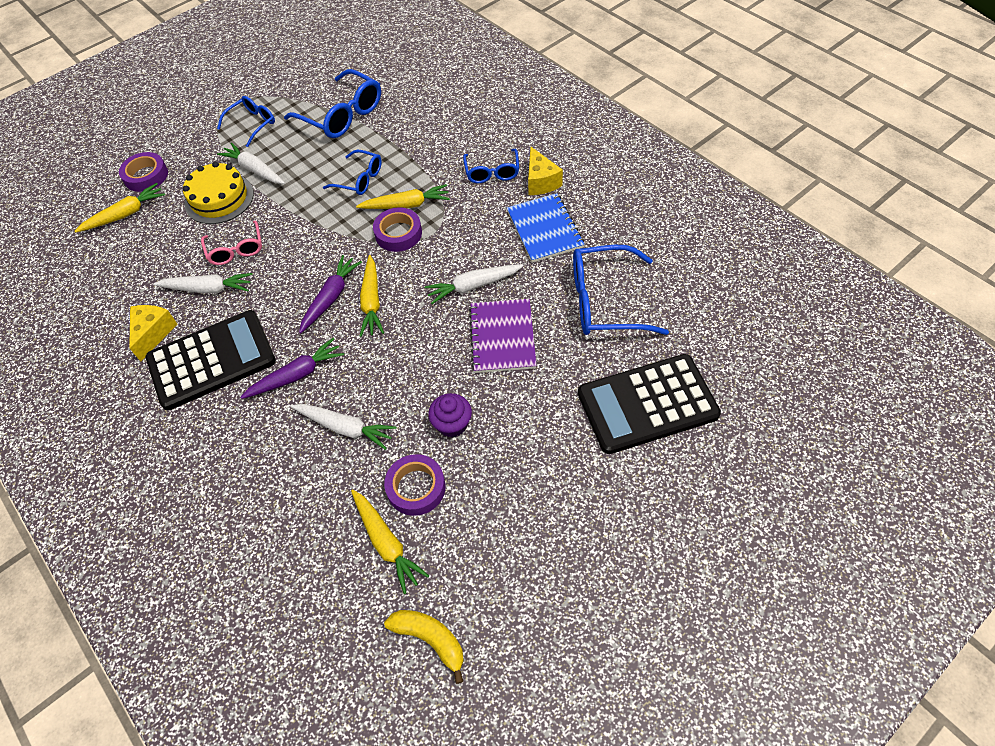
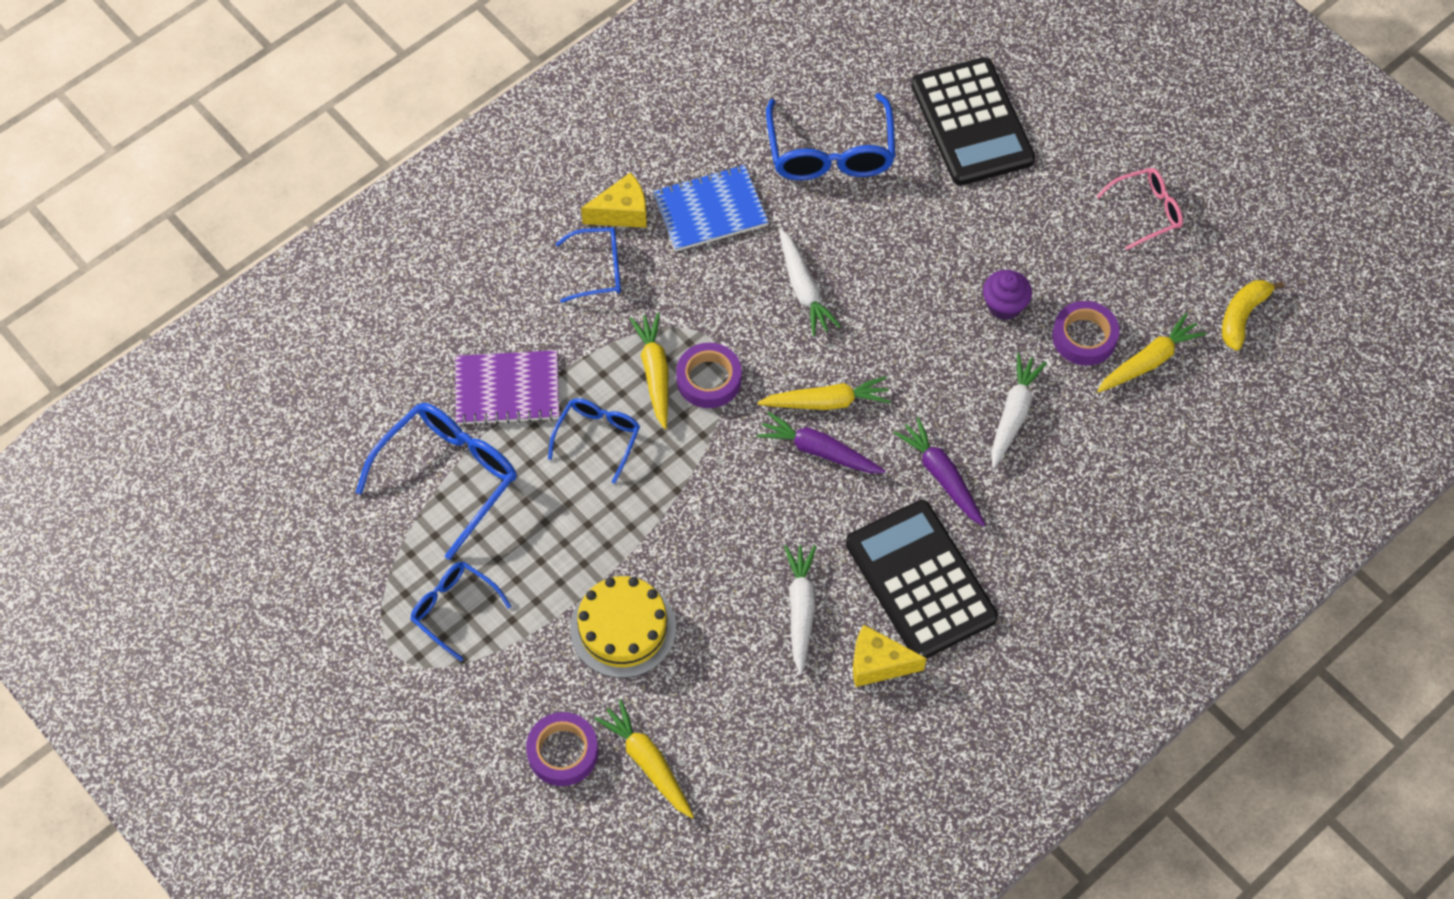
camera: 95 degrees left, 5 degrees up
pink glasses [201,220,262,265] -> pink glasses moved to [1097,168,1183,250]
white carrot [217,142,285,184] -> none
purple notebook [469,299,537,373] -> purple notebook moved to [455,350,559,426]

